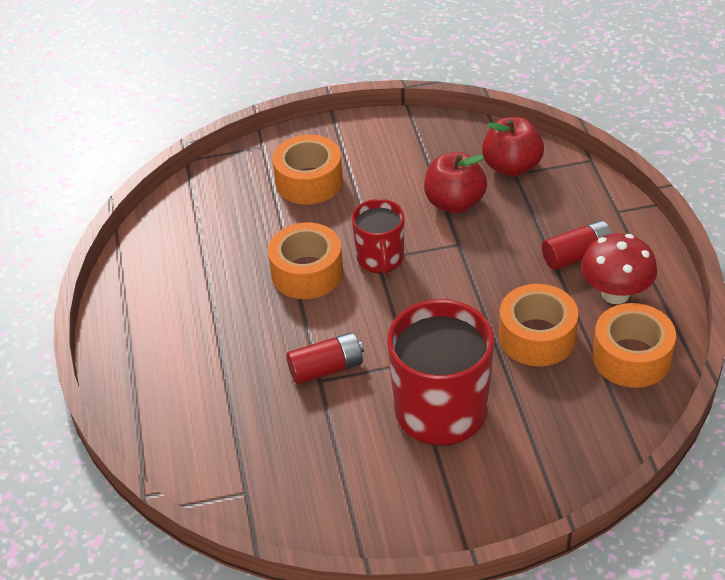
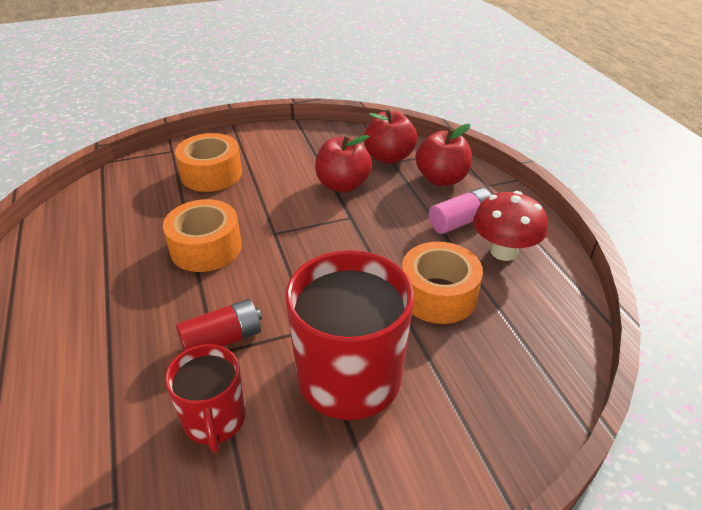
camera: 10 degrees left, 5 degrees down
red mug [352,199,404,274] -> red mug moved to [165,344,246,453]
red battery [542,220,612,270] -> pink battery [429,188,491,234]
orange tape [593,303,676,388] -> none
none -> red apple [416,124,472,186]

